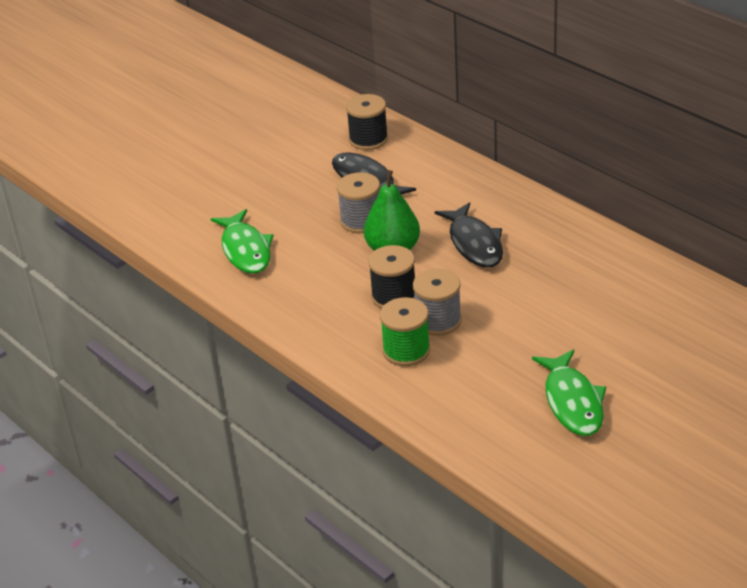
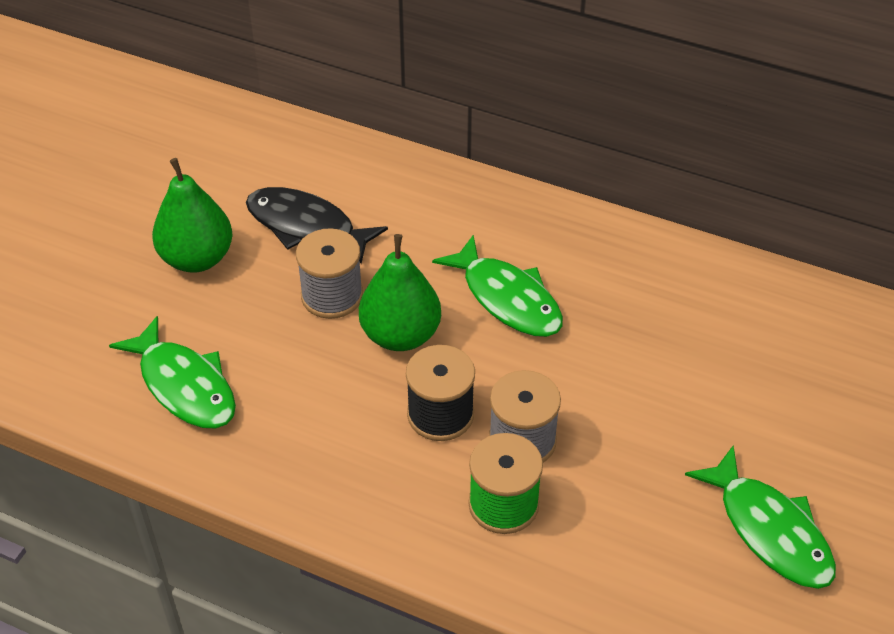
camera: 25 degrees left, 10 degrees up
black spool [346,94,388,150] -> none
black fish [435,202,503,268] -> green fish [432,235,563,337]
none -> green pear [152,158,233,273]

